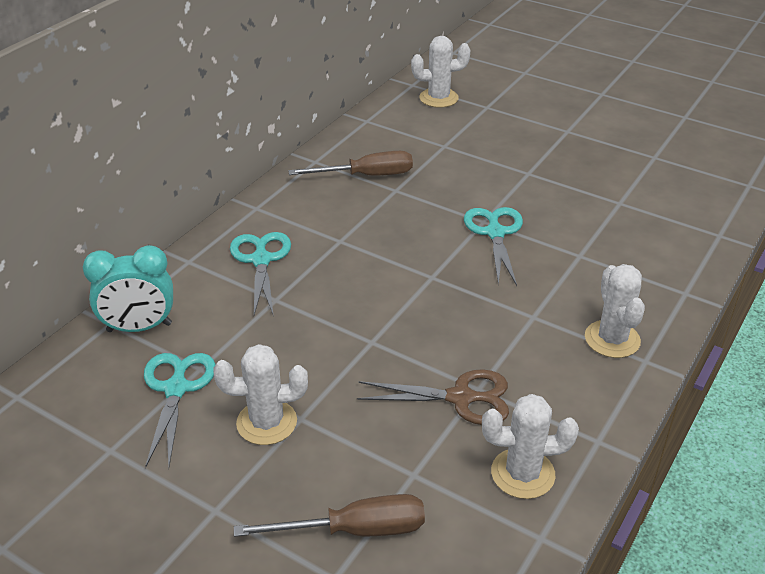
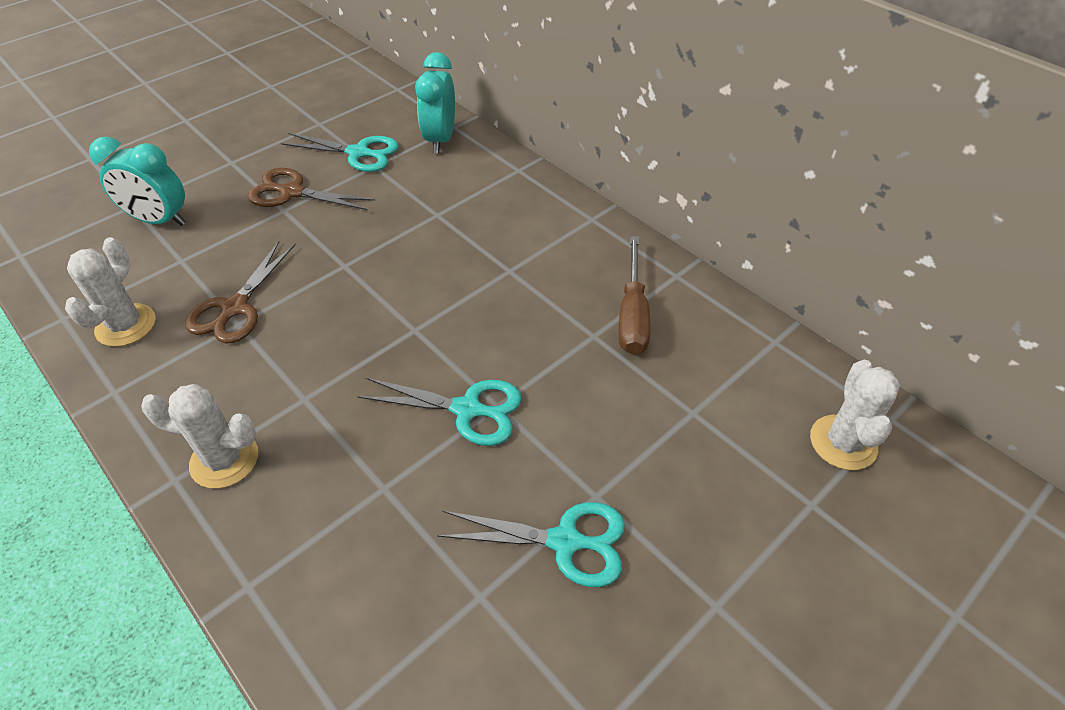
camera: 105 degrees right, 10 degrees up
white cactus [213,344,308,445] -> brown scissors [247,168,375,210]
turquoise scissors [230,232,291,317] -> turquoise scissors moved to [437,502,625,587]
brown screwdriver [234,494,425,537] -> turquoise clock [89,137,186,226]

